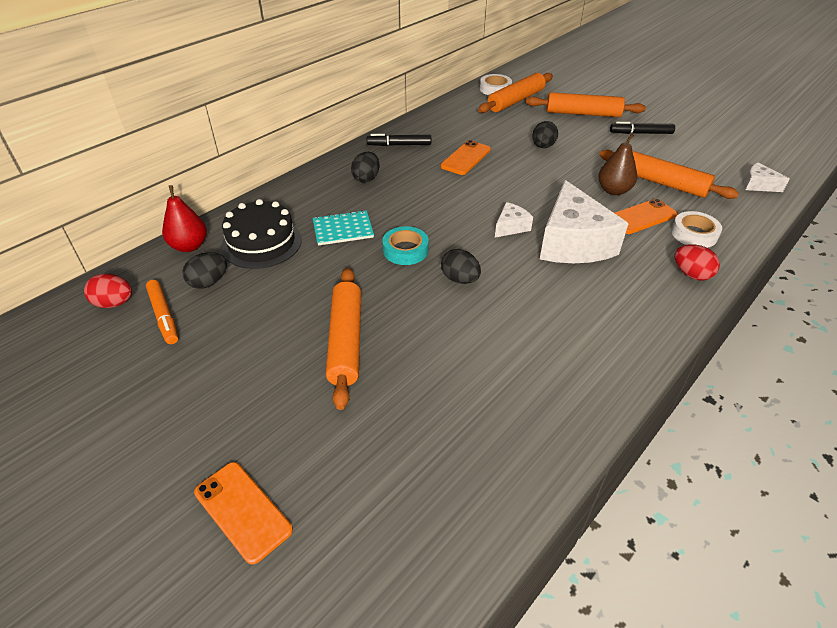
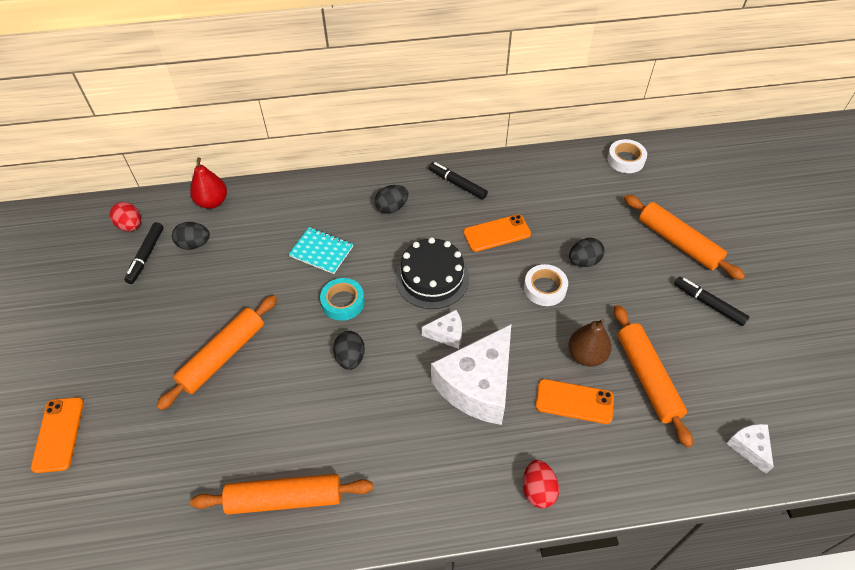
camera: 40 degrees right, 10 degrees up
orange marker [146,280,178,344] -> black marker [124,222,164,284]
black cake [221,199,302,269] -> black cake moved to [395,237,469,309]
orange rolling pin [478,73,553,113] -> orange rolling pin moved to [190,474,373,514]
white tape [671,211,722,248] -> white tape moved to [524,264,568,306]

